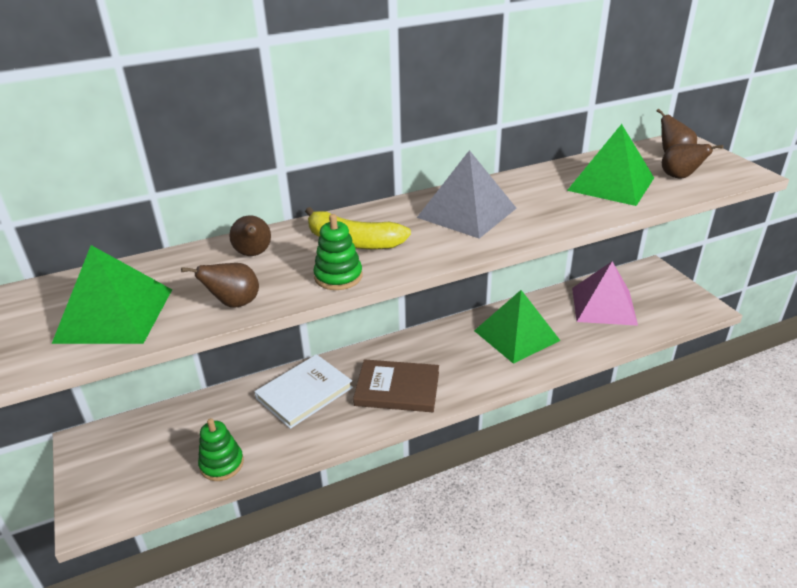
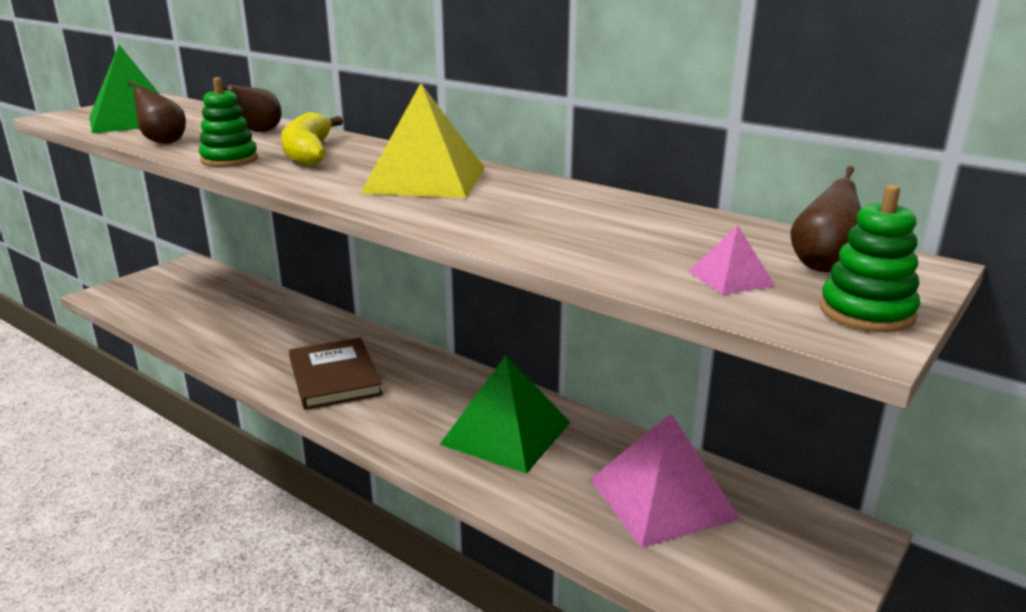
camera: 60 degrees right, 10 degrees down
green stacking toy [198,418,244,481] -> green stacking toy moved to [820,185,920,332]
white book [254,354,353,429] -> none
grey pyramid [417,150,516,239] -> yellow pyramid [360,83,485,198]
green pyramid [567,124,654,206] -> none
brown pear [662,144,723,178] -> pink pyramid [688,225,775,295]

